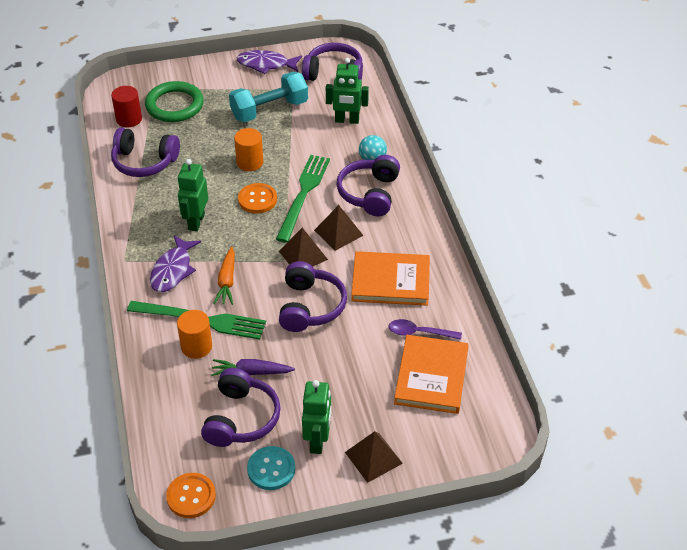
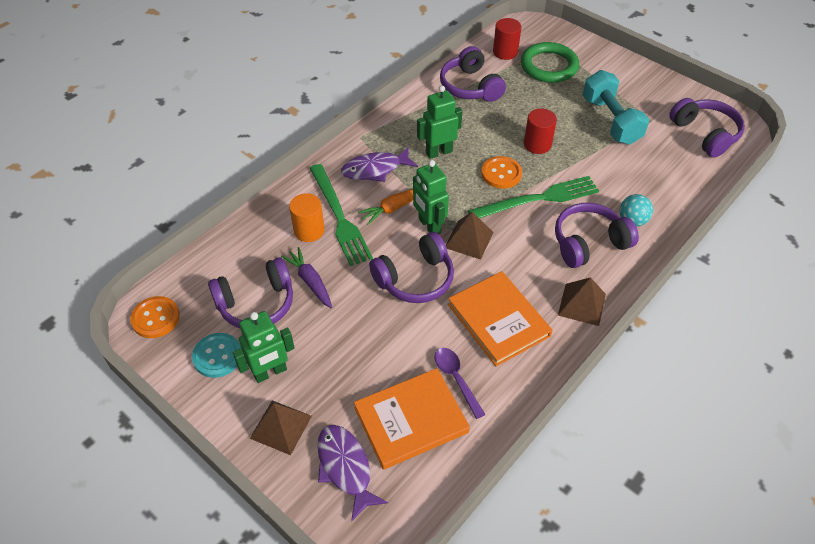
camera: 55 degrees right, 5 degrees up
turquoise dumbbell [229,72,308,122] -> turquoise dumbbell turned 45 degrees clockwise [583,70,649,145]
orange cylinder [234,128,263,171] -> red cylinder [524,108,557,154]
purple fish [236,50,302,74] -> purple fish moved to [317,425,388,522]
brown pyramid [314,205,364,251] -> brown pyramid moved to [558,277,606,326]
green robot [326,58,369,124] -> green robot moved to [413,160,449,234]

